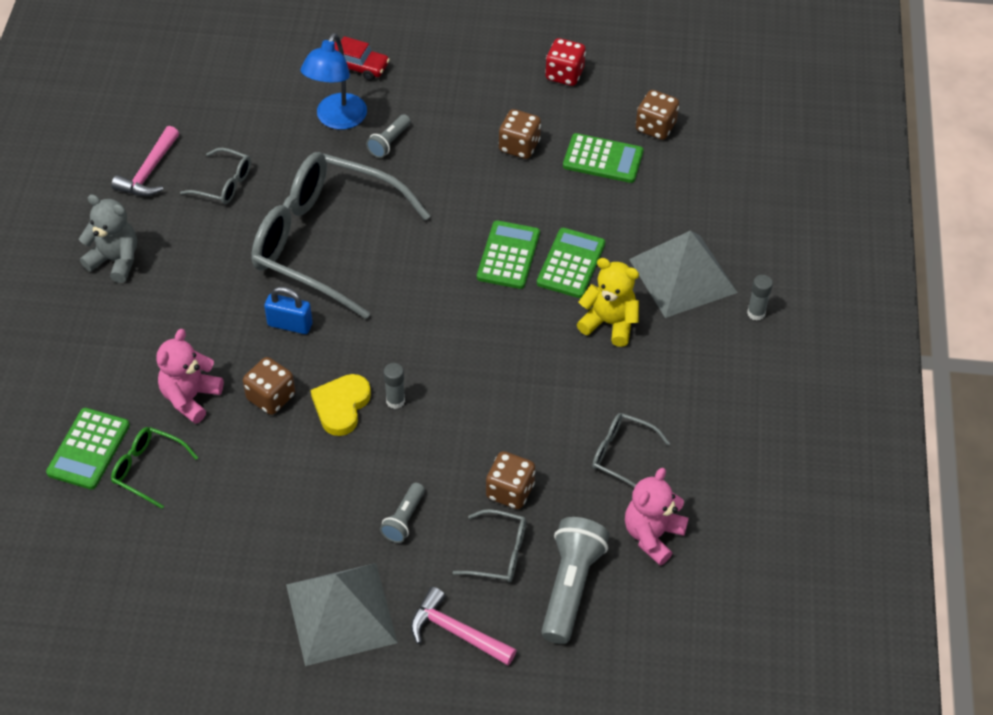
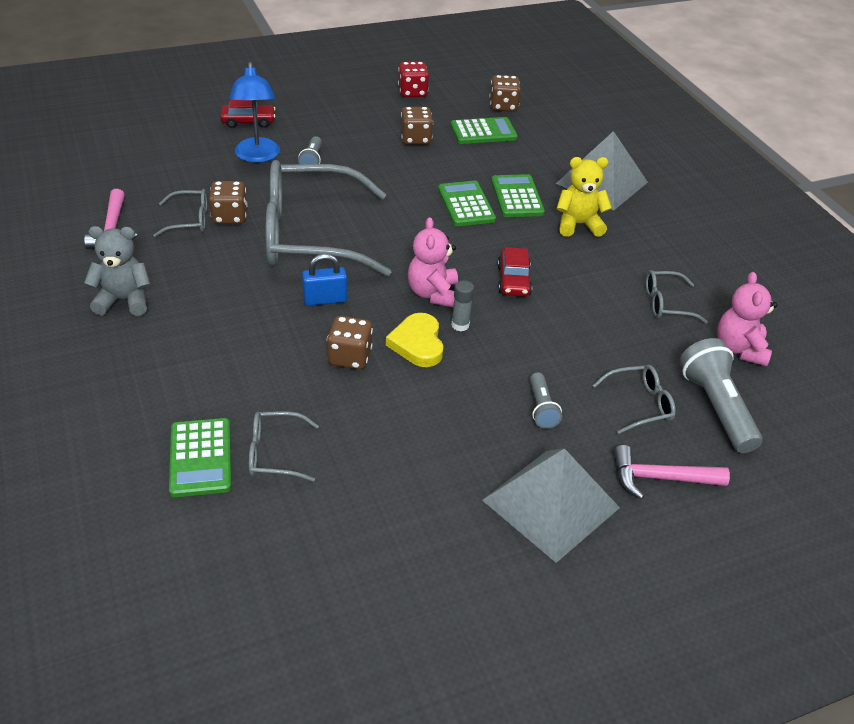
camera: 30 degrees left, 10 degrees down
green glasses [111,427,198,509] -> grey glasses [249,411,319,482]
pink teddy bear [156,329,224,424] -> pink teddy bear moved to [408,217,458,307]
brown dice [486,451,535,509] -> brown dice moved to [209,181,247,224]
grey glue stick [747,275,773,321] -> none
none -> red car [498,247,532,296]

